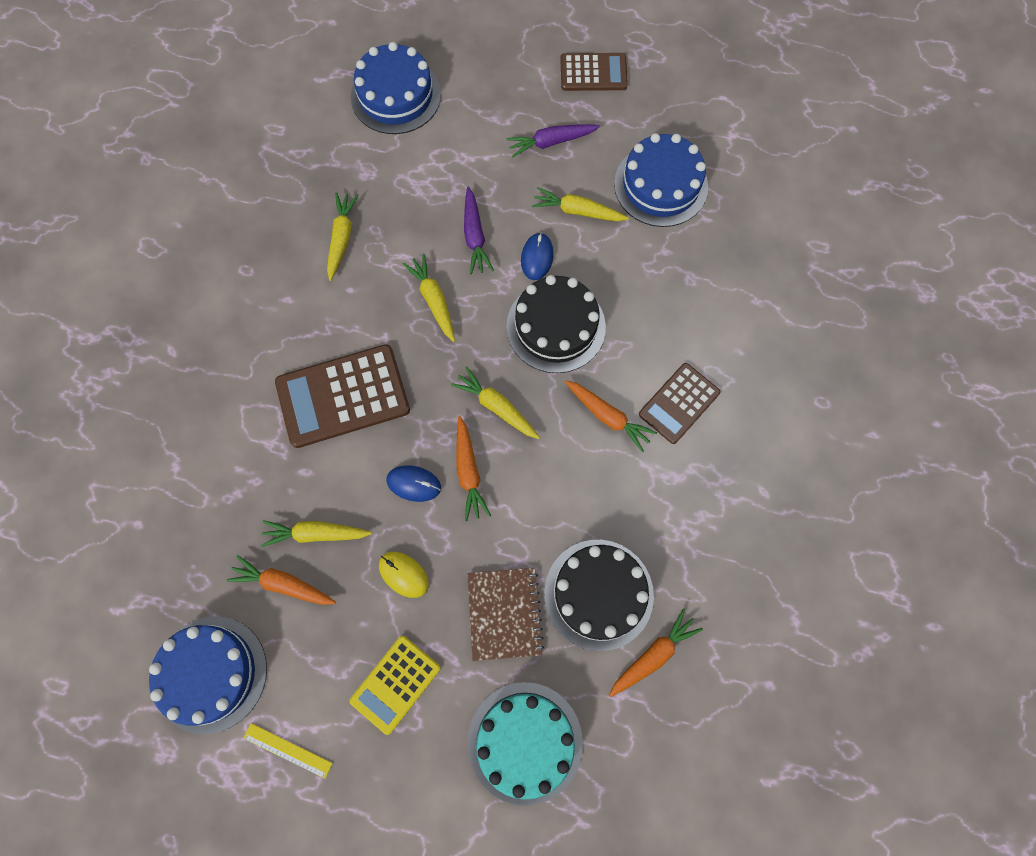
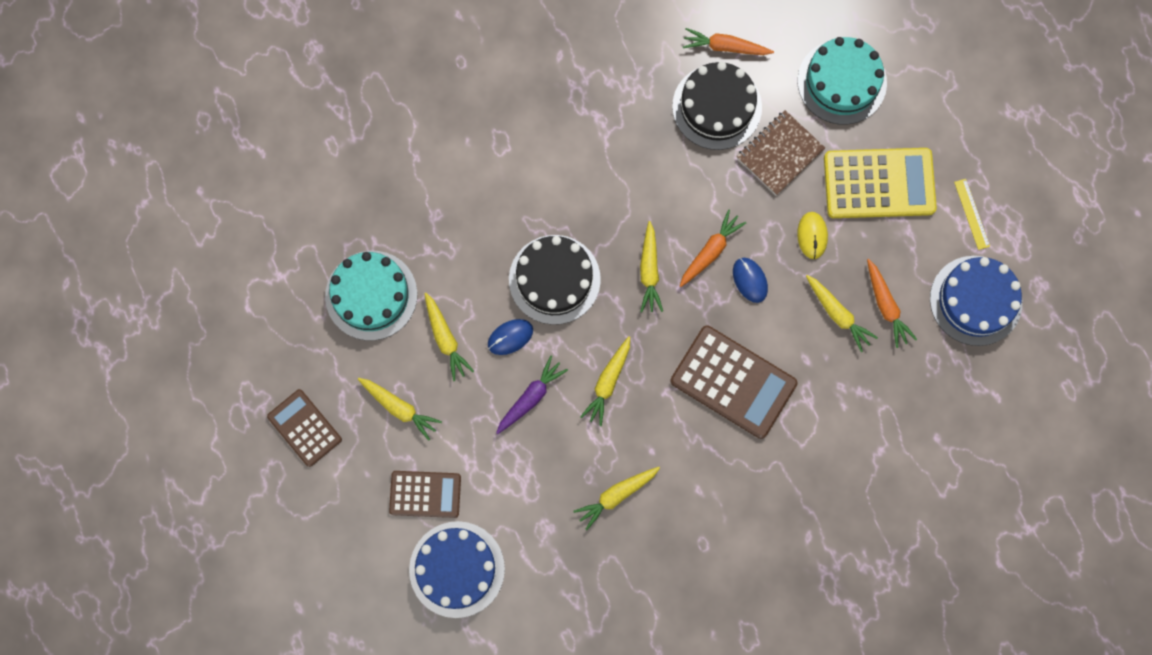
camera: 130 degrees left, 5 degrees up
yellow calculator [349,636,441,735] -> yellow calculator [824,148,937,218], size x1.62
purple carrot [506,124,600,157] -> yellow carrot [358,378,442,441]
orange carrot [565,380,657,452] -> none
blue cake [614,133,708,227] -> turquoise cake [325,251,417,341]
brown calculator [639,363,721,444] -> brown calculator moved to [389,471,461,518]

